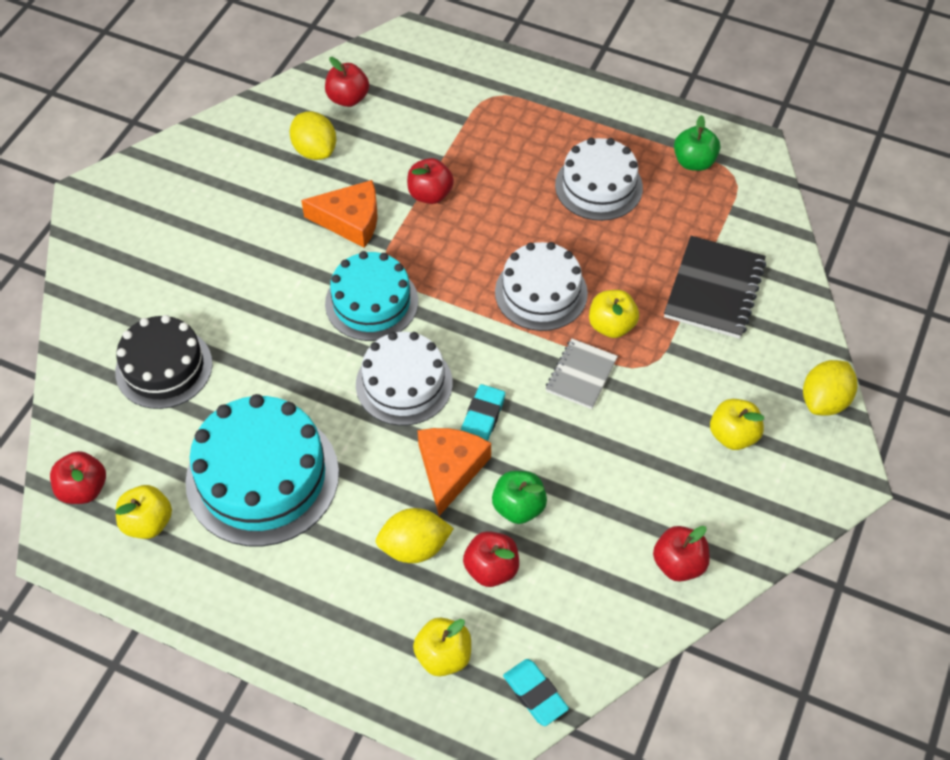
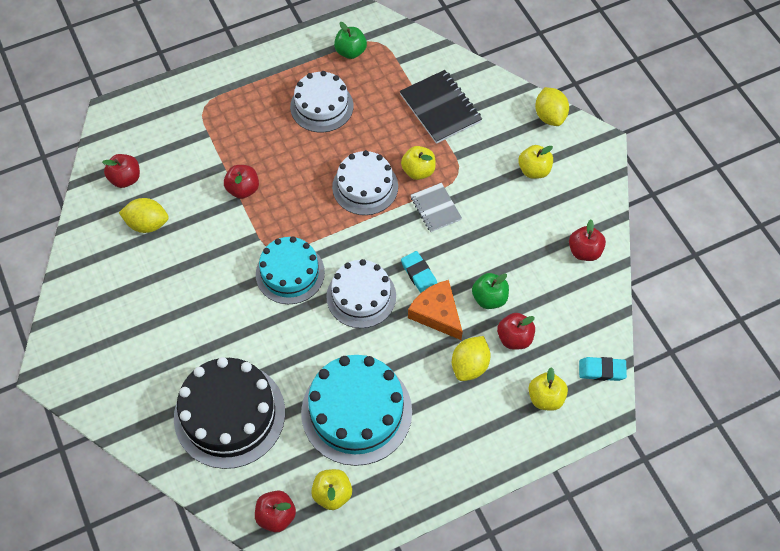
camera: 50 degrees left, 5 degrees up
black cake [115,315,213,409] -> black cake [174,357,285,469], size x1.50
orange cheese [301,180,378,248] -> none

